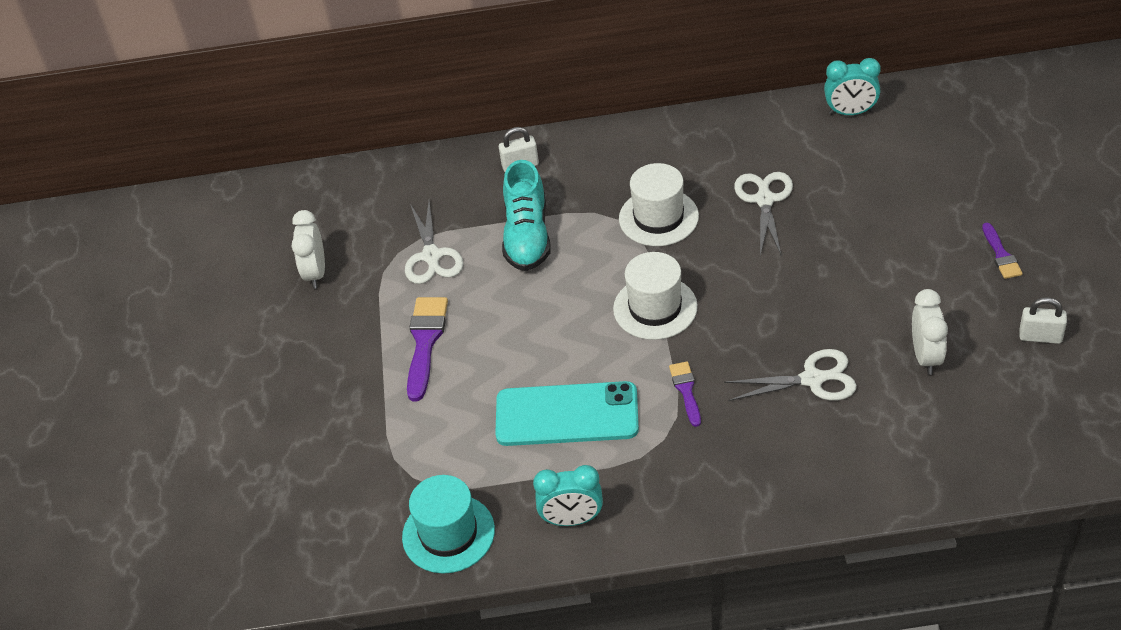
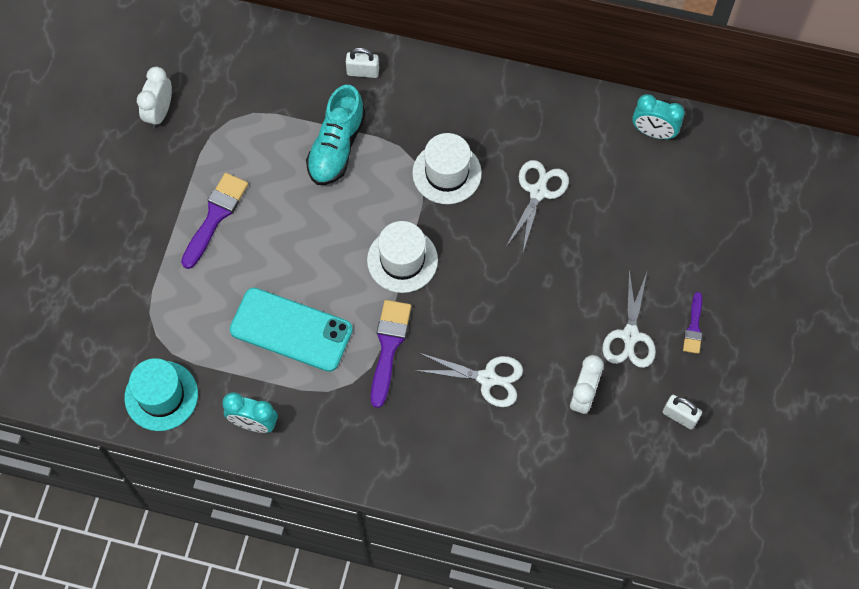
camera: 15 degrees right, 20 degrees up
white scissors [405,201,464,284] -> white scissors moved to [602,270,656,368]
purple brush [669,361,701,427] -> purple brush [371,300,411,408], size x1.70

